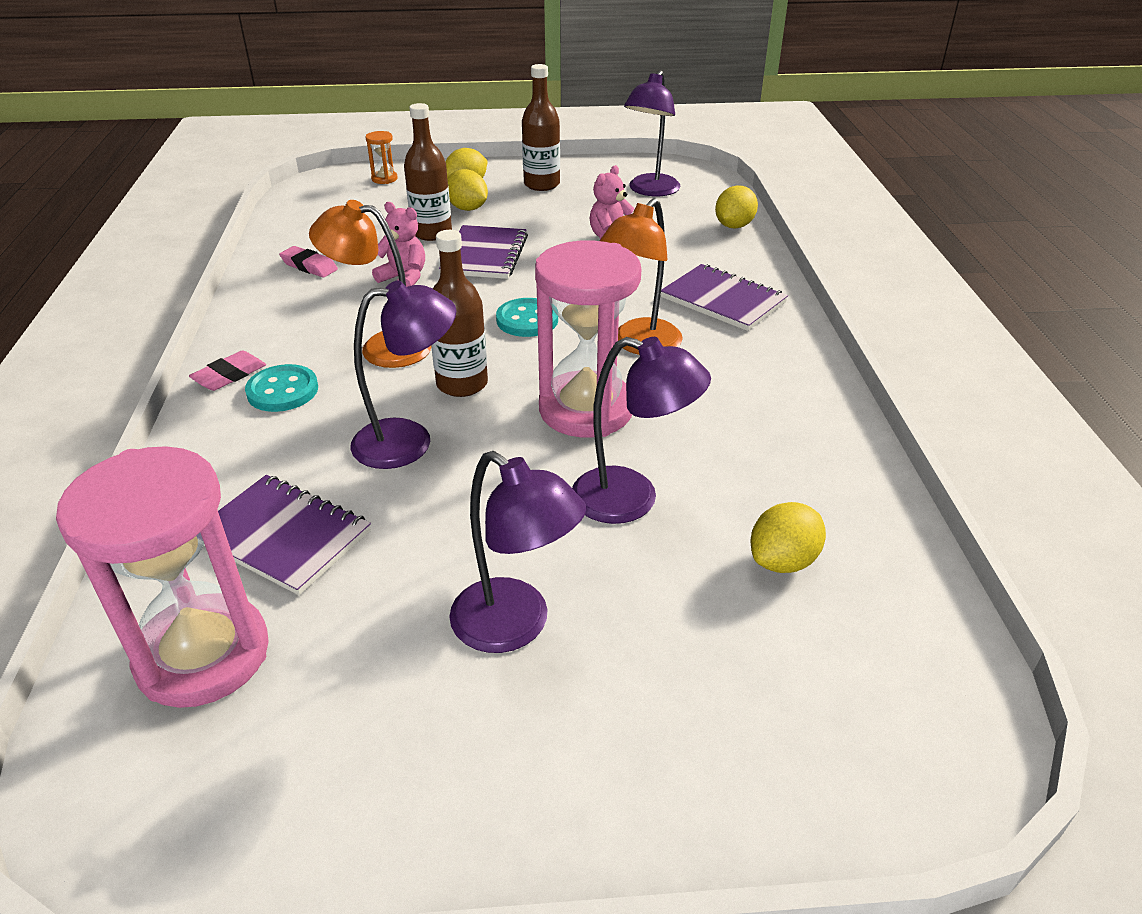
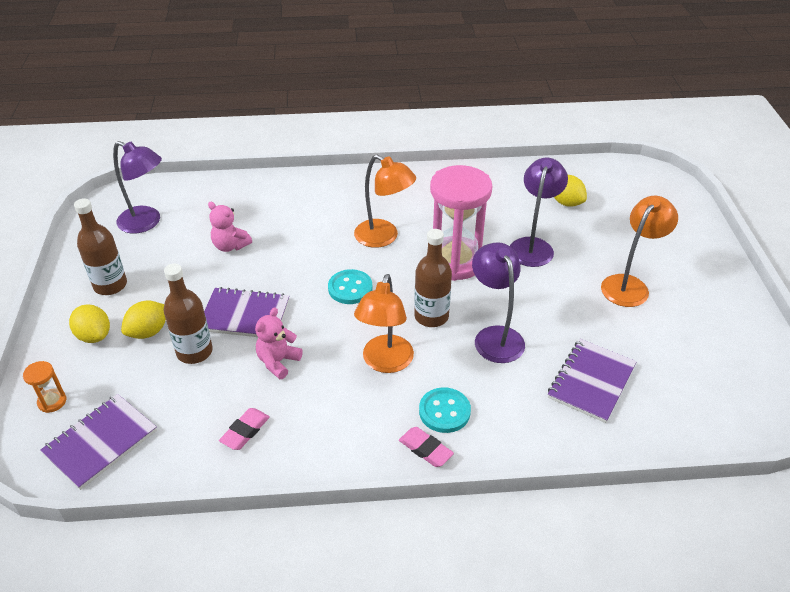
camera: 90 degrees left, 5 degrees up
pink hourglass [56,446,269,708] -> none
purple lamp [449,451,586,653] -> orange lamp [601,196,678,307]
purple notebook [661,264,788,331] -> purple notebook moved to [40,394,157,490]
yellow lemon [715,185,758,228] -> none

